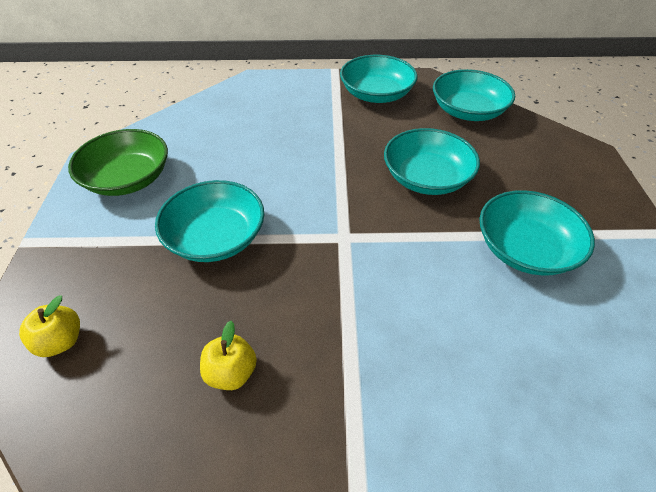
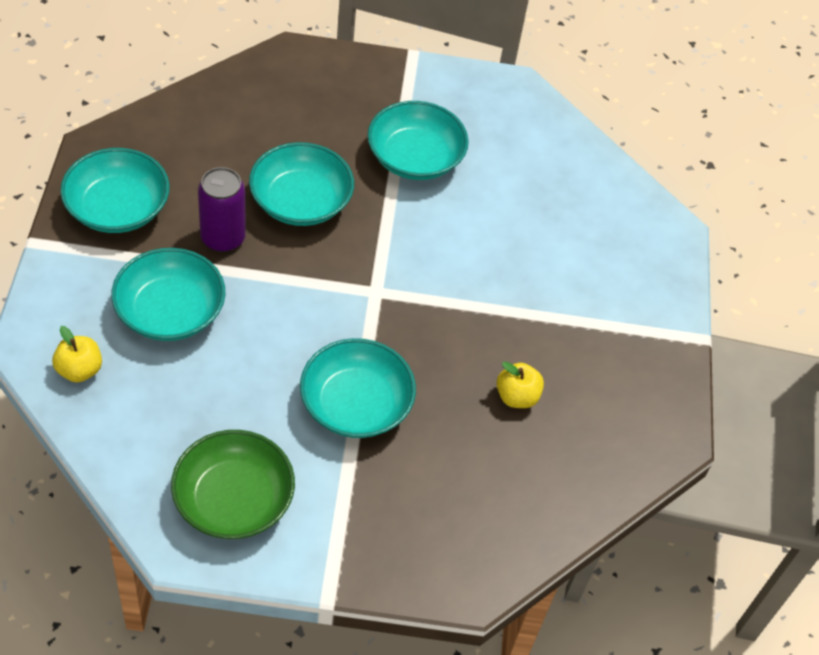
camera: 90 degrees left, 5 degrees up
yellow apple [19,296,80,357] -> yellow apple moved to [52,326,102,383]
turquoise bowl [433,69,515,121] -> turquoise bowl moved to [111,248,226,341]
none -> purple can [198,167,246,252]

